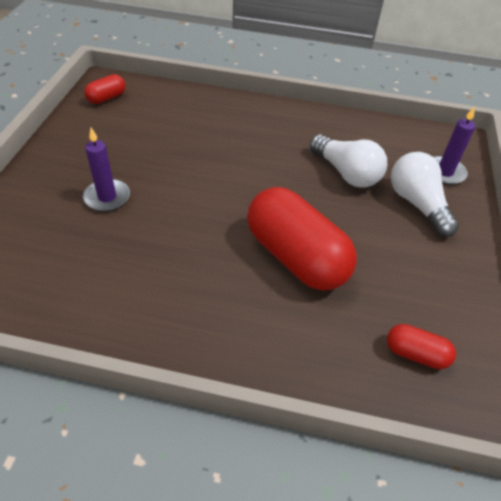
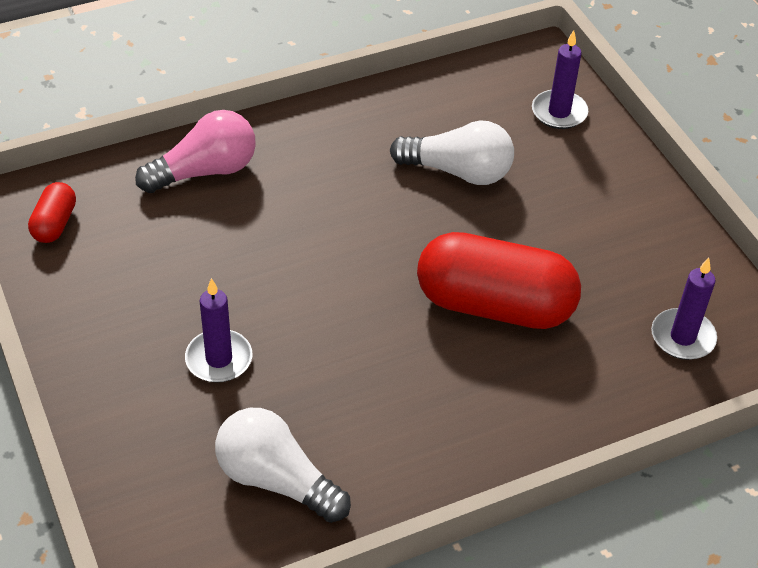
camera: 35 degrees left, 0 degrees up
red capsule [387,324,456,369] -> purple candle [651,257,717,360]
white light bulb [391,152,459,237] -> white light bulb moved to [215,408,351,523]
none -> pink light bulb [135,110,256,193]

